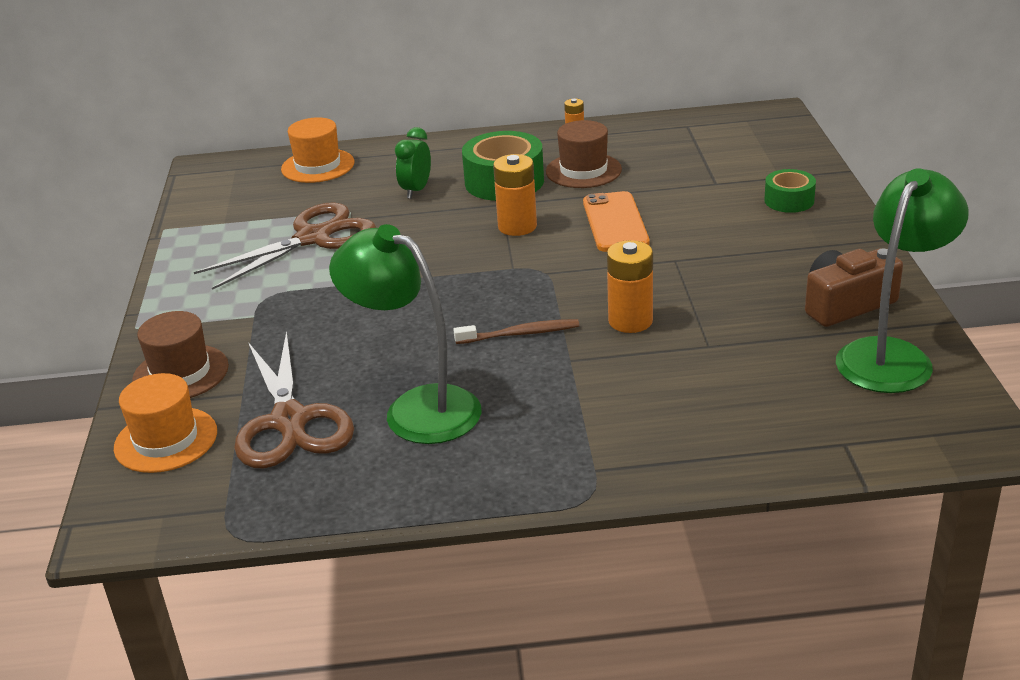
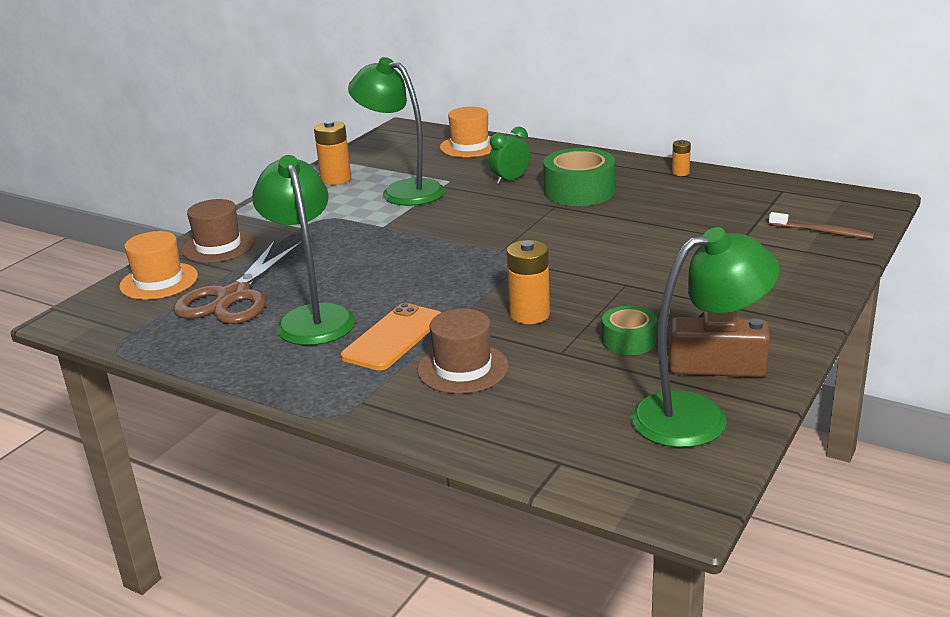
camera: 35 degrees right, 5 degrees down
brown scissors [194,202,376,290] -> green lamp [348,57,445,206]
brown toothbrush [453,319,579,344] -> brown toothbrush moved to [769,212,874,239]
orange battery [493,154,537,236] -> orange battery moved to [314,120,351,185]
brown hat [546,120,622,188] -> brown hat moved to [417,309,509,394]
orange phone [583,191,649,252] -> orange phone moved to [341,303,441,371]
green tape [764,169,816,213] -> green tape moved to [602,306,657,355]

